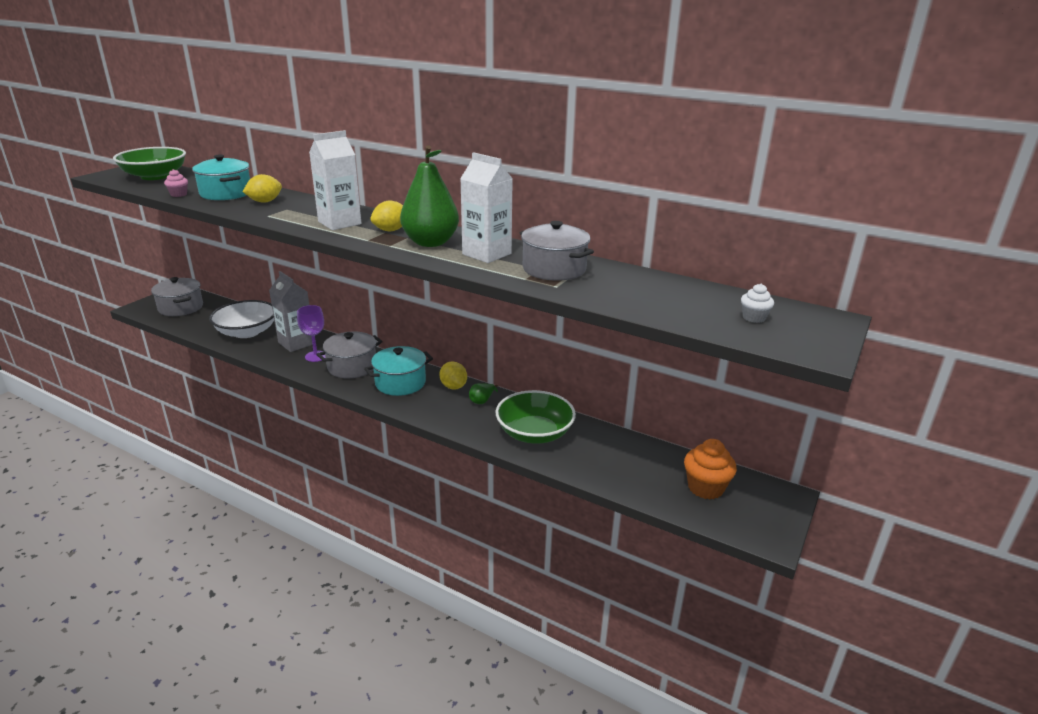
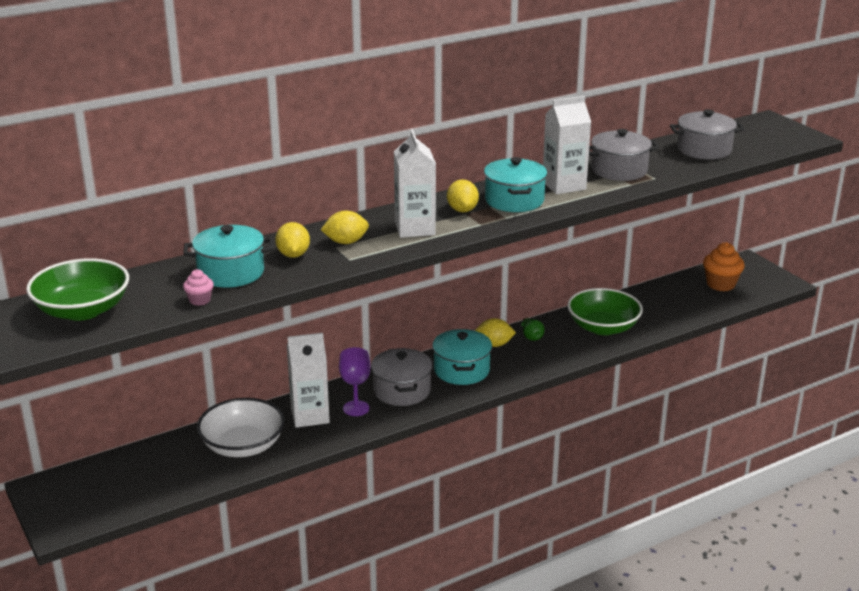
camera: 60 degrees left, 0 degrees up
grey pot [151,277,203,316] -> grey pot moved to [670,109,744,159]
grey carton [269,271,312,352] -> white carton [287,333,330,428]
green pear [400,145,459,247] -> turquoise pot [484,157,547,212]
white cupcake [741,284,774,323] -> none
none -> yellow lemon [321,211,369,244]

